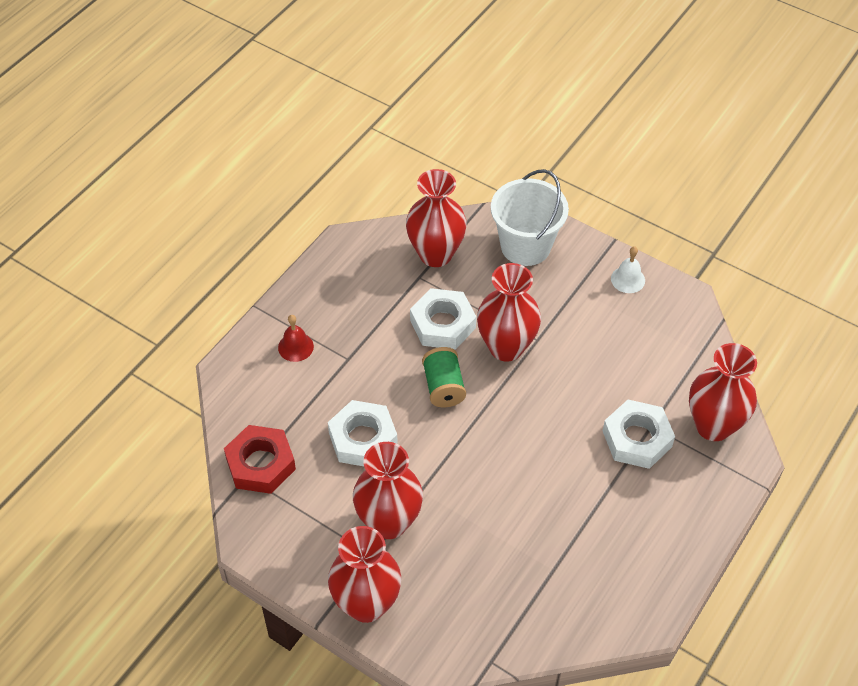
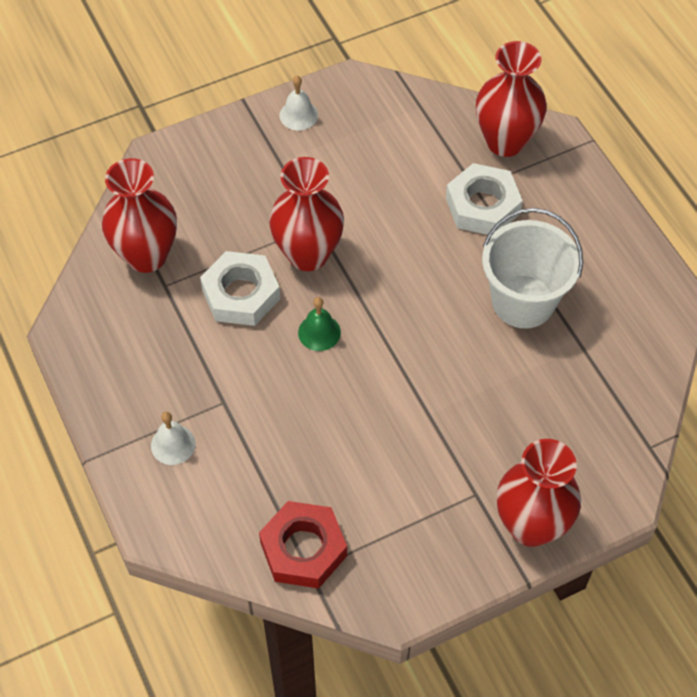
camera: 60 degrees left, 5 degrees up
red bell [278,315,314,362] -> white bell [151,412,196,465]
white nut [328,400,398,466] -> none
red vase [353,442,423,539] -> none
green spool [422,347,466,407] -> green bell [298,297,341,351]
white bucket [491,169,569,266] -> white bucket moved to [482,208,583,328]

